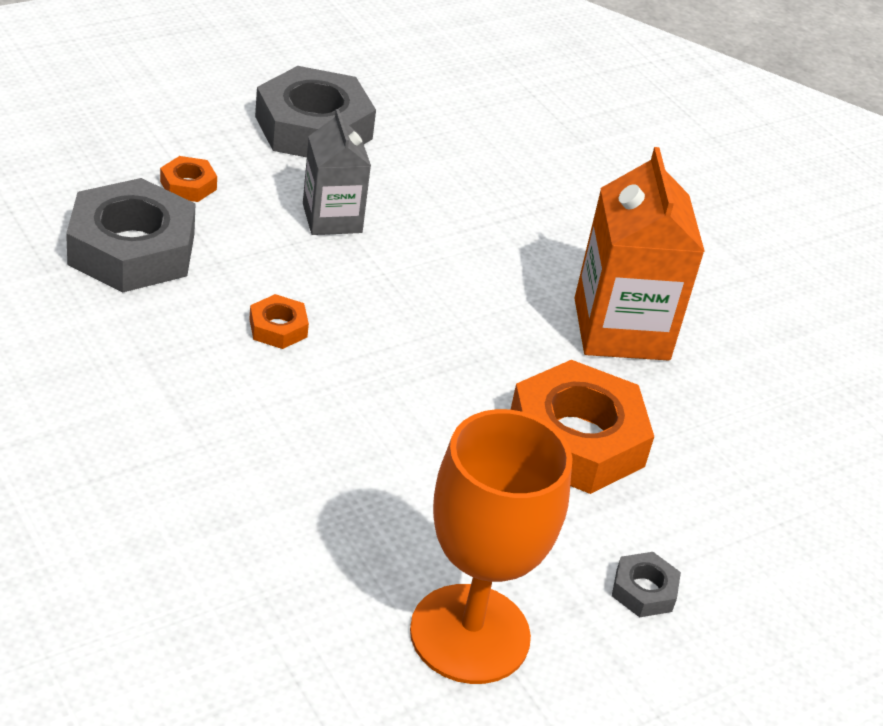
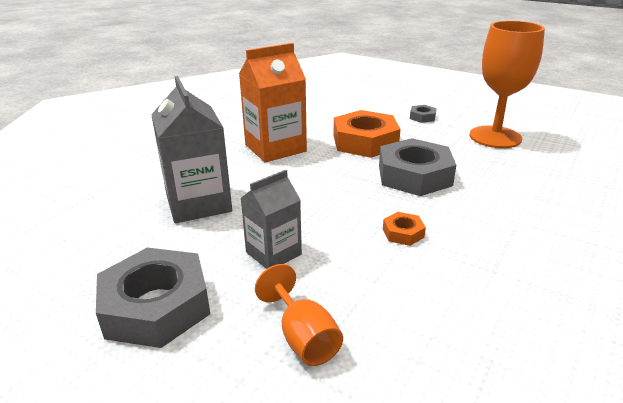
camera: 110 degrees left, 10 degrees down
grey nut [66,178,195,292] -> grey nut moved to [379,138,456,196]
orange nut [160,156,217,202] -> orange goblet [255,264,343,366]
none -> grey carton [151,76,232,223]

